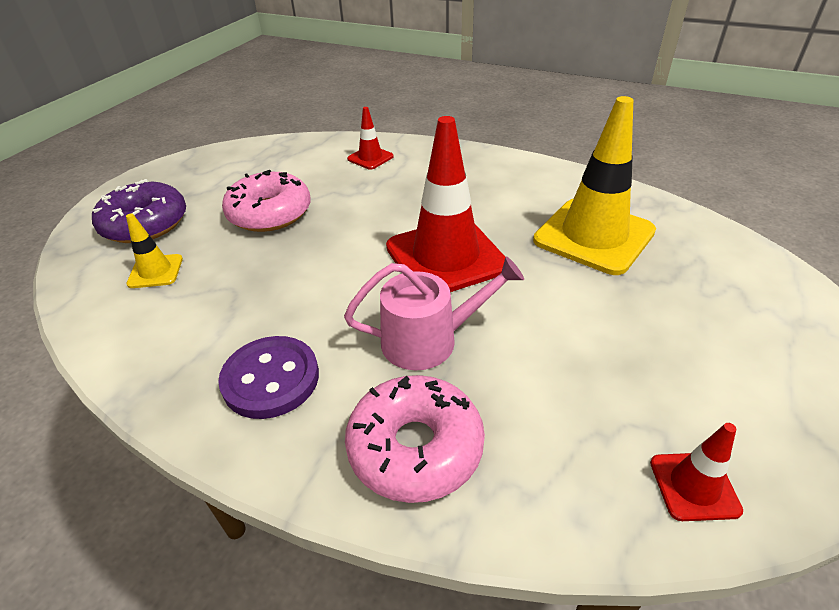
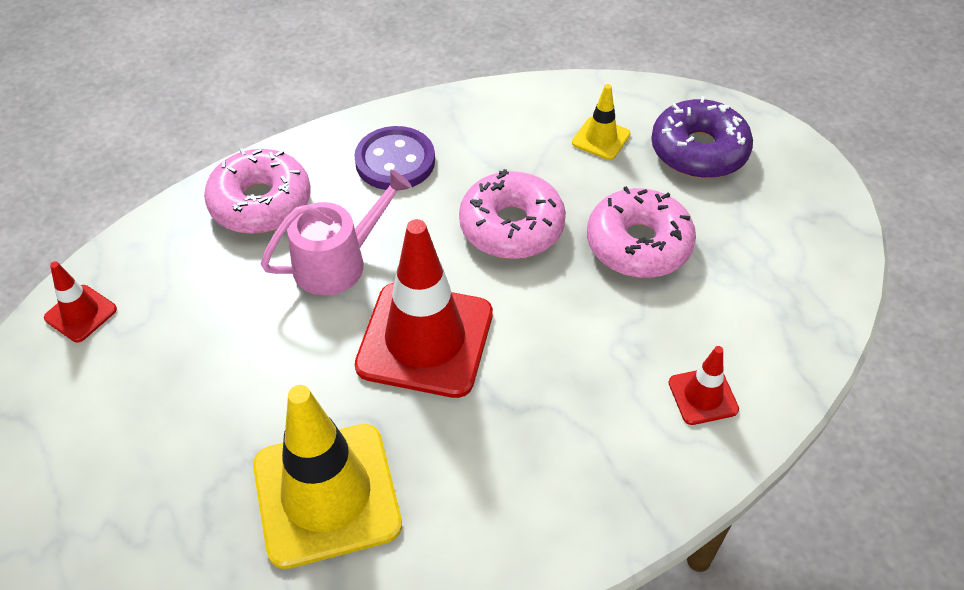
camera: 125 degrees right, 10 degrees up
pink watering can [344,256,524,370] -> pink watering can turned 150 degrees counterclockwise [260,170,412,296]
none -> pink donut [459,169,566,259]

